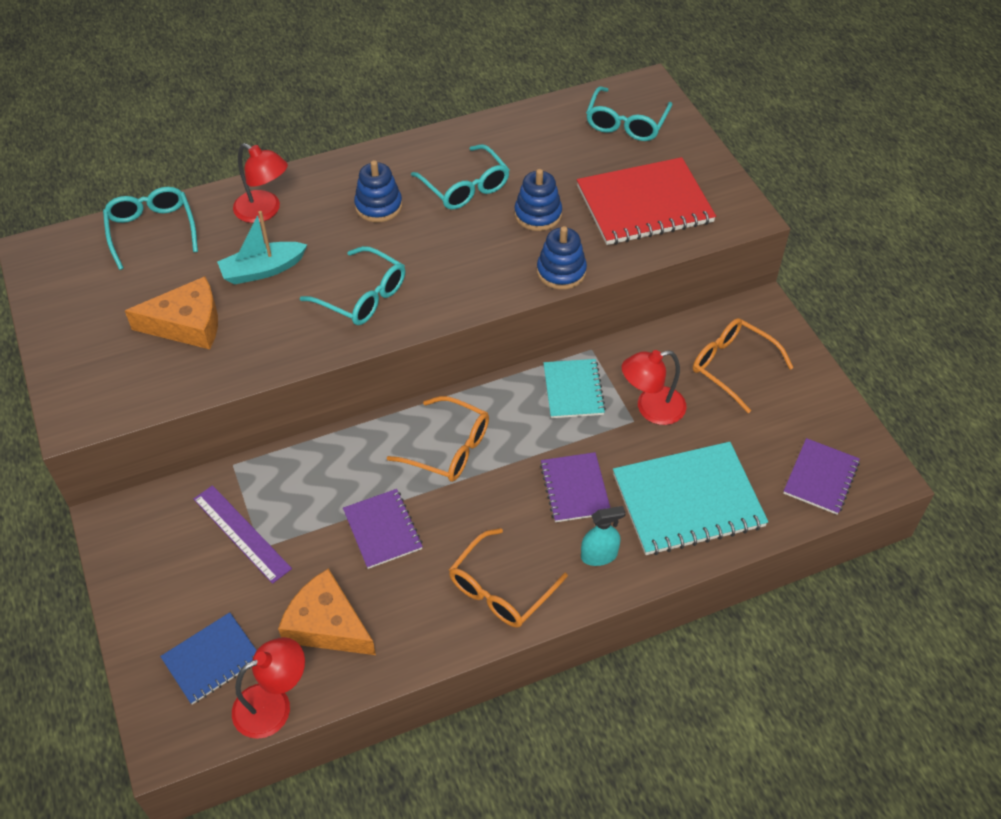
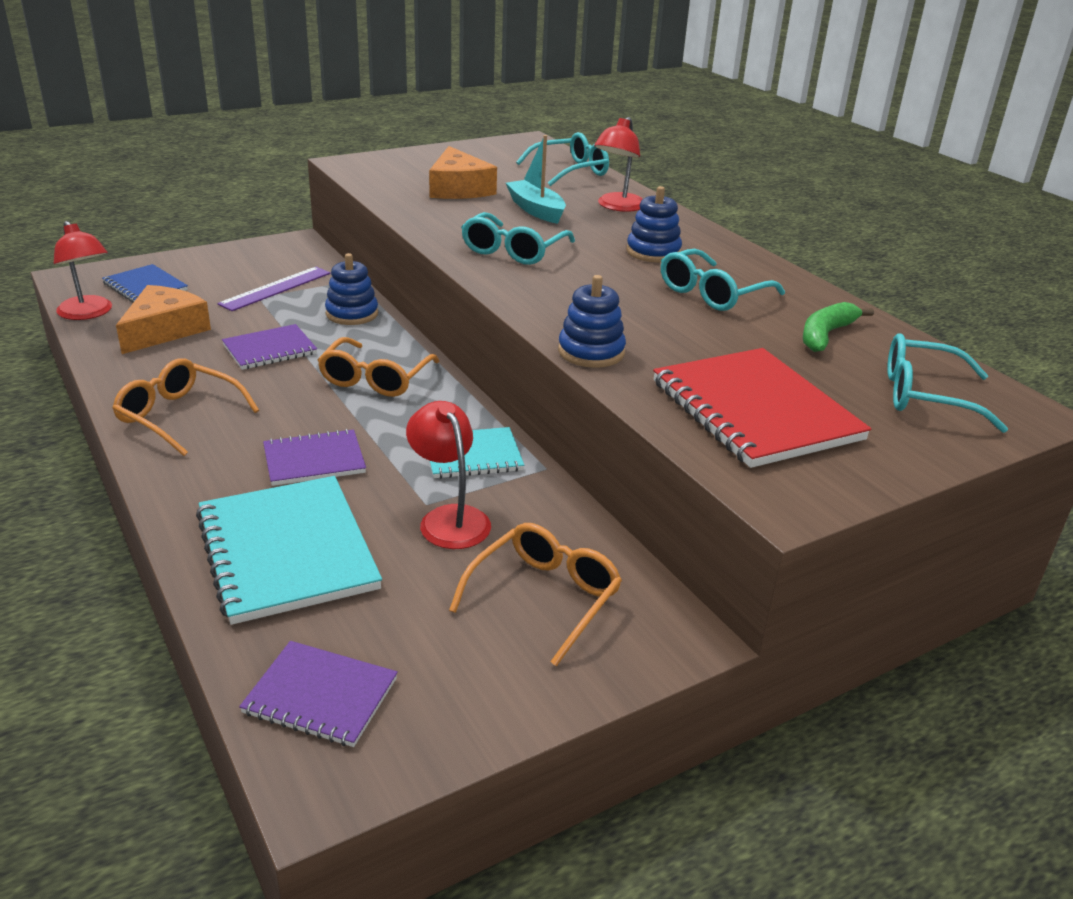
camera: 80 degrees right, 20 degrees down
blue stacking toy [514,169,562,231] -> blue stacking toy moved to [325,253,378,325]
turquoise spray bottle [581,506,626,566] -> none
none -> green banana [803,302,874,352]

